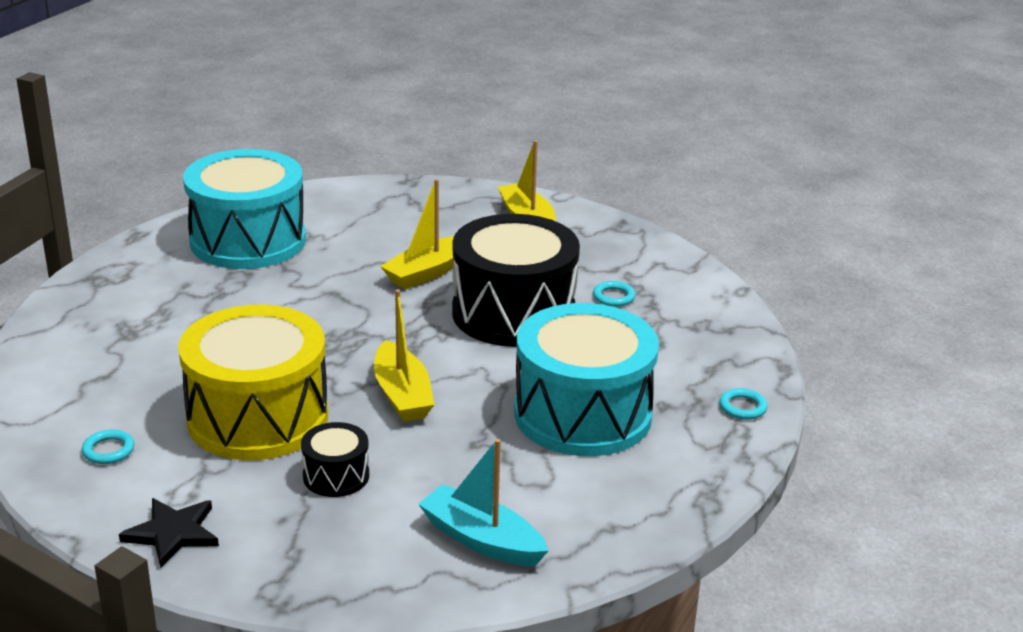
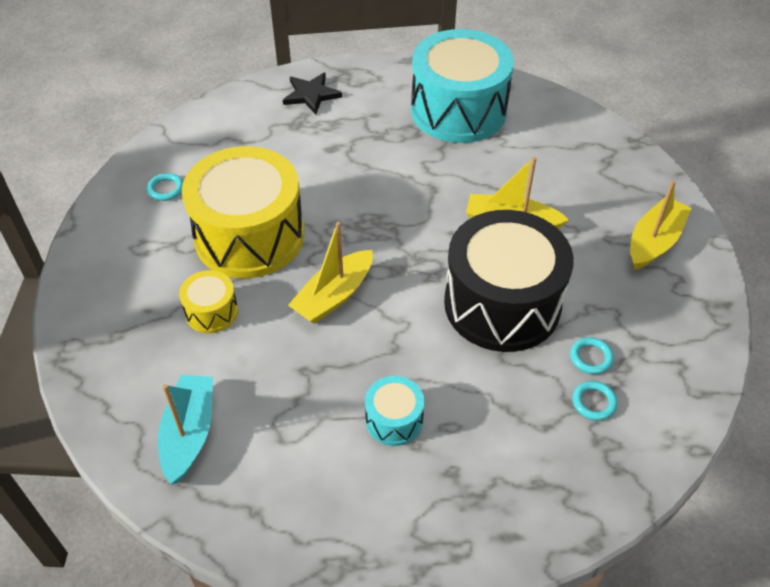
camera: 60 degrees right, 20 degrees up
black star [119,498,219,568] -> black star moved to [283,73,342,114]
black drum [301,422,369,497] -> yellow drum [179,270,238,333]
turquoise drum [514,303,659,456] -> turquoise drum [365,376,424,446], size x0.45
turquoise ring [719,388,768,420] -> turquoise ring moved to [572,381,618,421]

